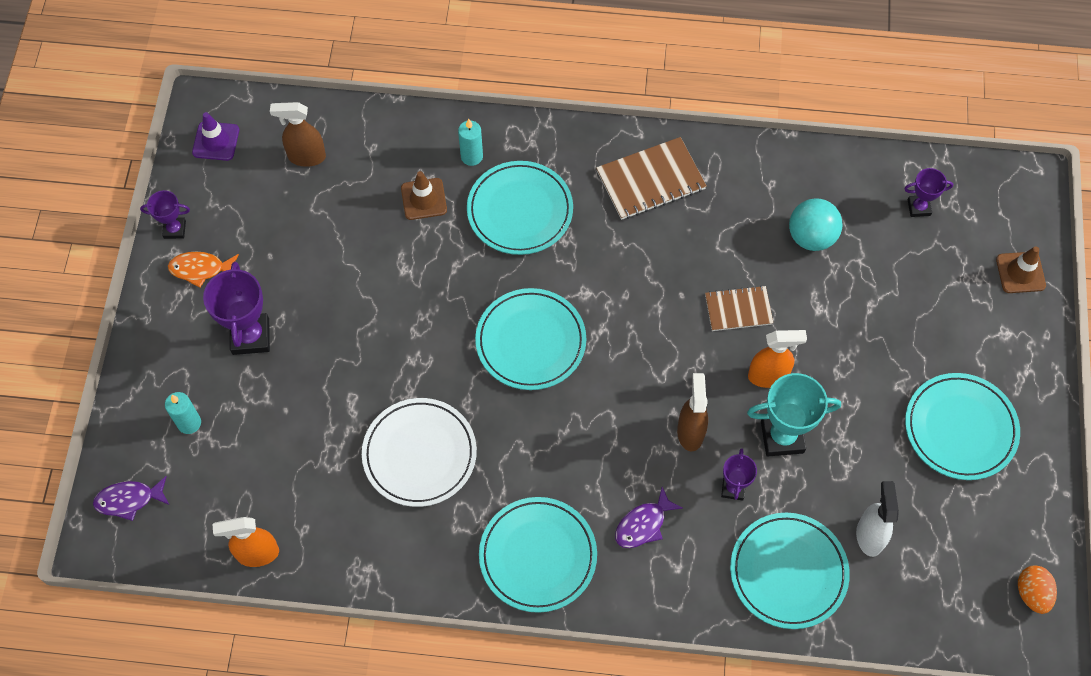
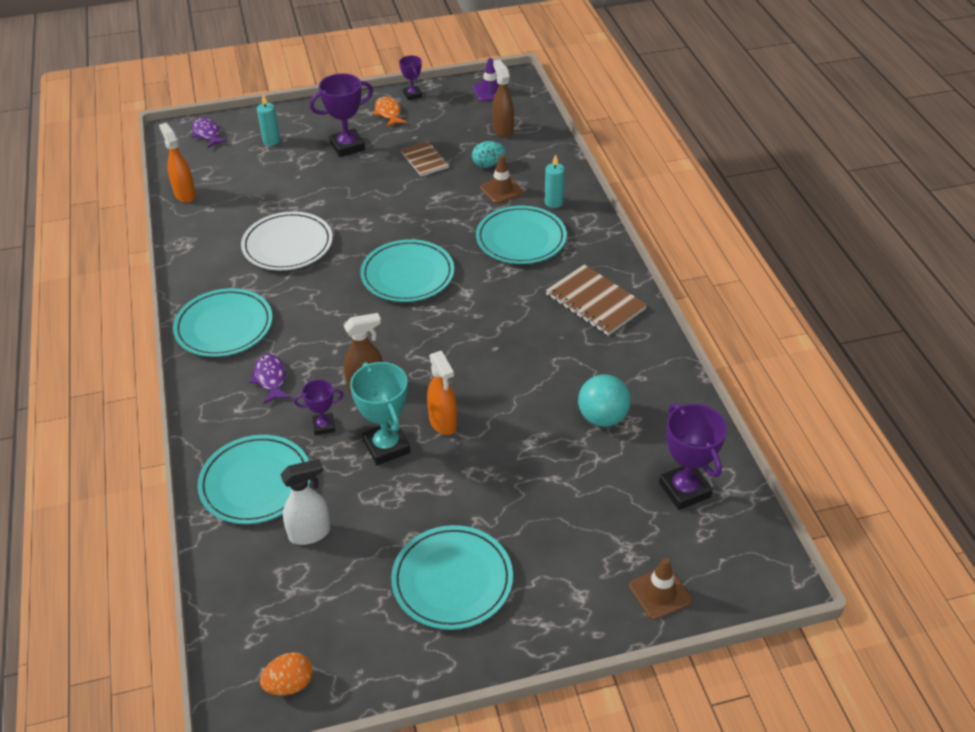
camera: 70 degrees right, 20 degrees down
purple fish [615,487,683,548] -> purple fish turned 45 degrees clockwise [249,354,291,404]
brown notebook [705,286,773,331] -> brown notebook moved to [401,141,449,176]
purple trophy [904,168,953,217] -> purple trophy [659,403,727,510], size x1.76
none -> turquoise egg [472,141,505,168]

